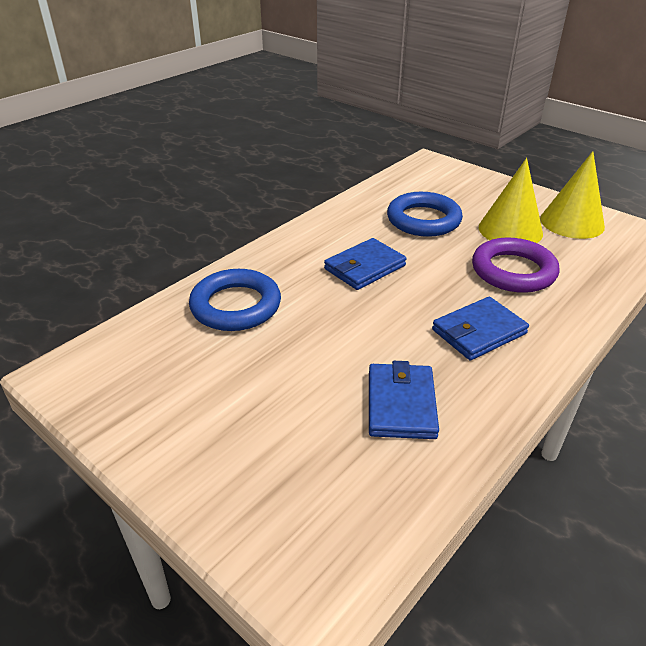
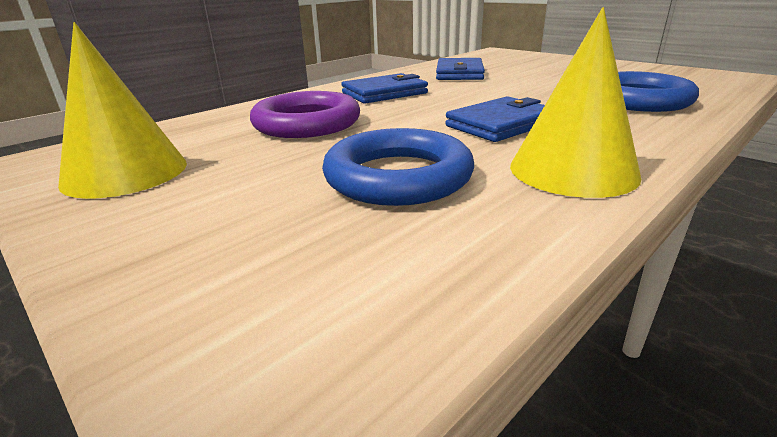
camera: 175 degrees left, 10 degrees down
yellow cone [479,158,543,243] -> yellow cone moved to [510,7,641,198]

